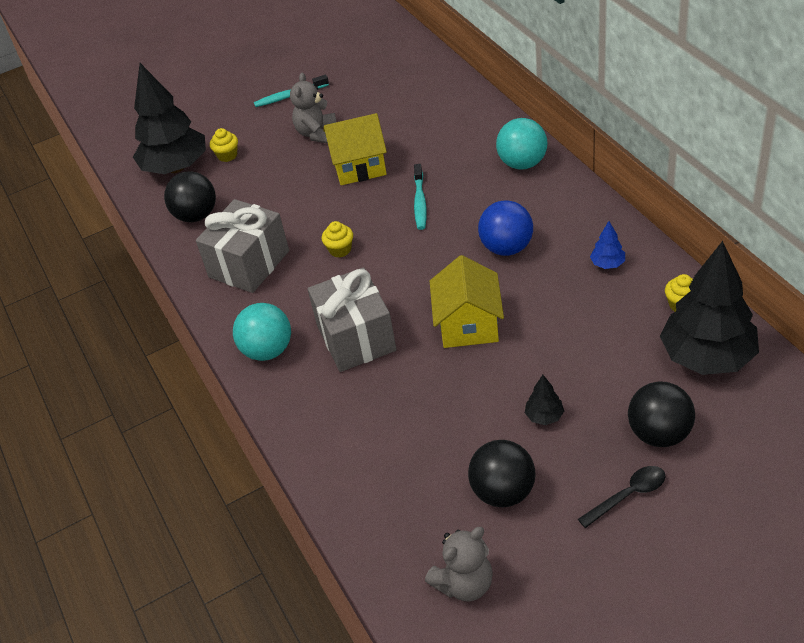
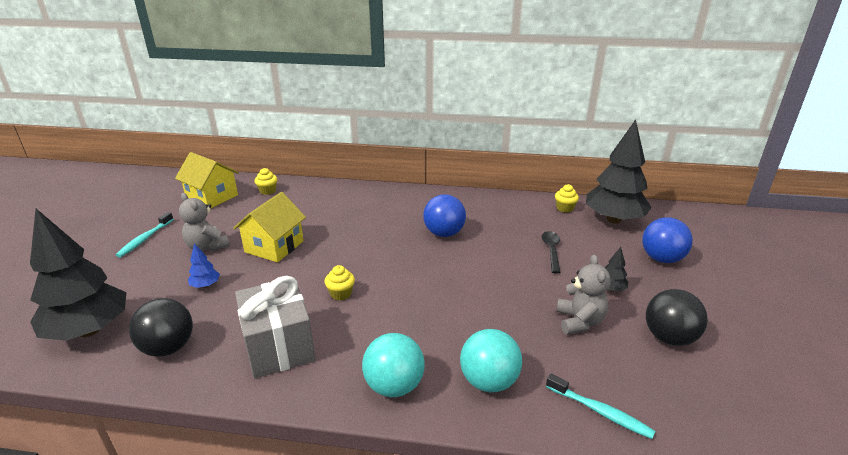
camera: 60 degrees left, 15 degrees down
yellow cupcake [210,128,238,162] -> yellow cupcake moved to [255,168,277,195]
grey gift [308,267,397,372] -> none
turquoise toothbrush [414,164,427,230] -> turquoise toothbrush moved to [546,374,655,439]
grey teddy bear [425,527,493,601] -> grey teddy bear moved to [556,255,611,335]
yellow house [430,255,504,348] -> yellow house moved to [175,152,239,209]
turquoise ball [496,118,547,169] -> turquoise ball moved to [460,329,522,392]
black spoon [578,466,665,528] -> black spoon moved to [542,231,561,274]
blue tree [590,221,625,269] -> blue tree moved to [188,243,220,288]
black ball [628,382,695,447] -> blue ball [642,217,693,263]

